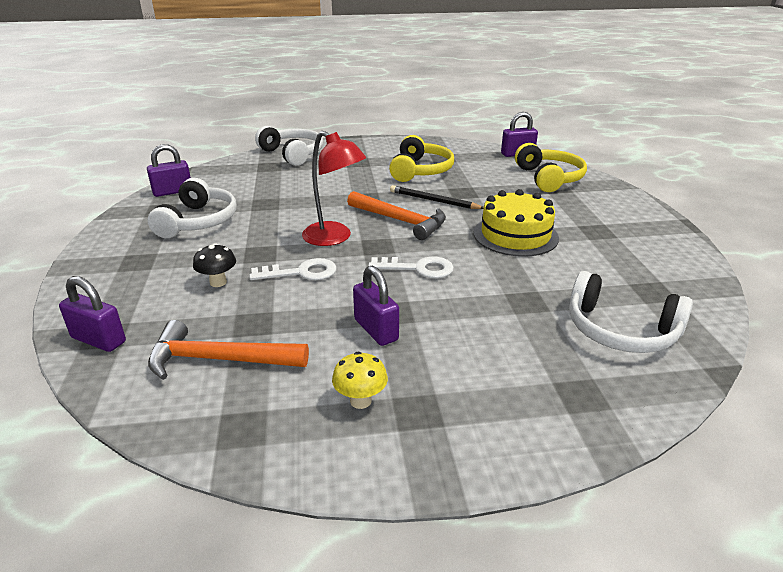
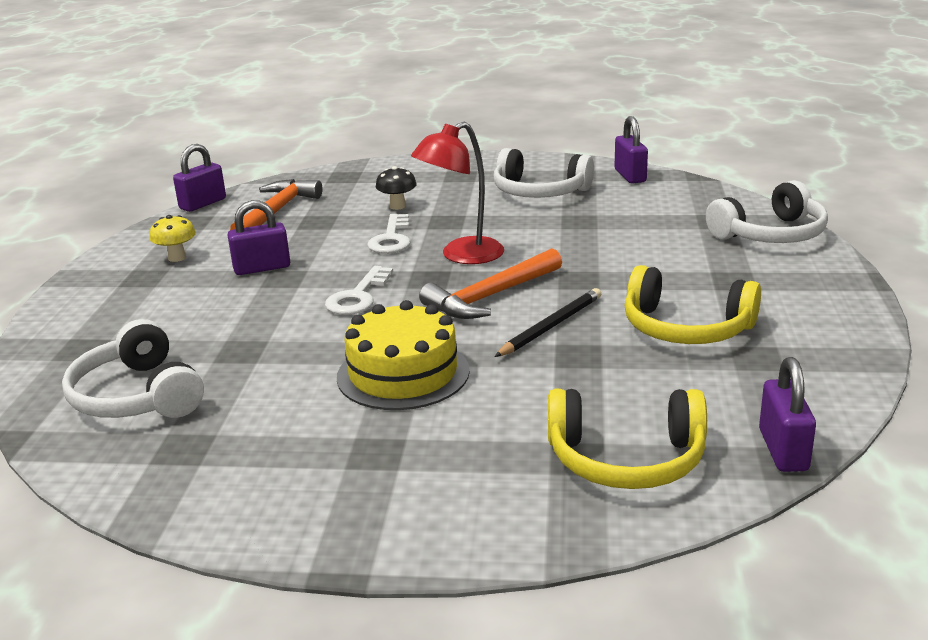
camera: 105 degrees right, 5 degrees down
purple padlock [59,276,126,352] -> purple padlock moved to [173,144,226,212]
white headphones [569,271,693,353] -> white headphones turned 75 degrees counterclockwise [62,319,204,418]

